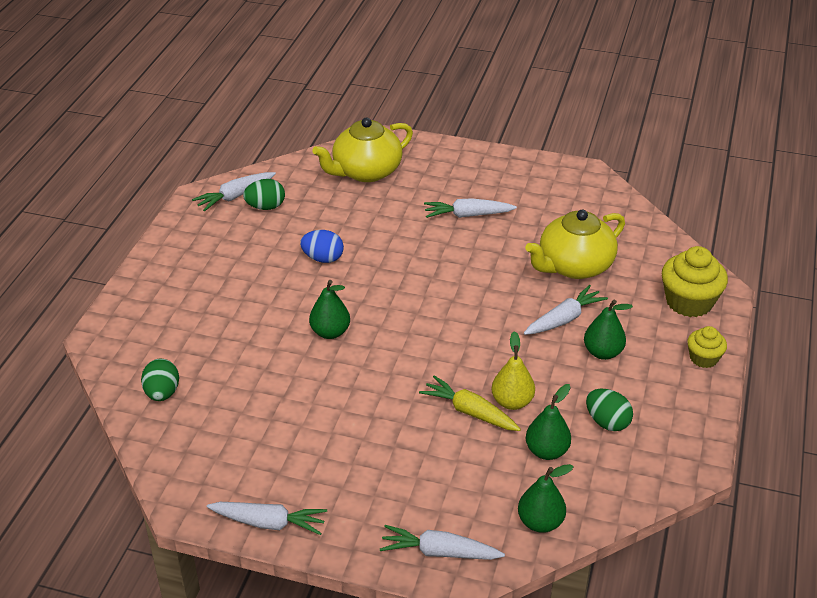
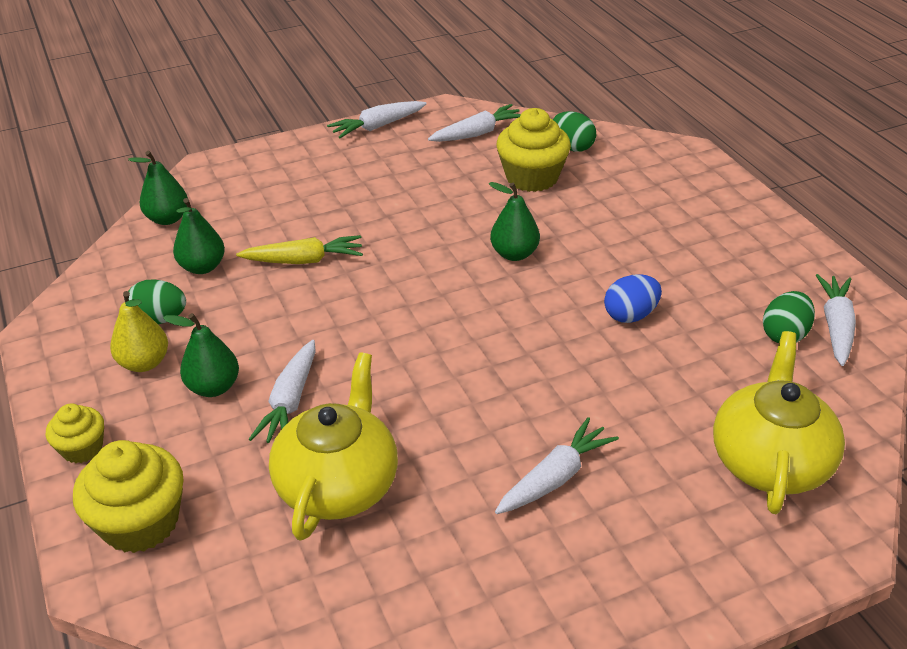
camera: 140 degrees right, 0 degrees up
white carrot [380,525,505,560] -> white carrot moved to [428,104,521,142]
yellow pear [491,331,535,410] -> yellow pear moved to [110,291,168,372]
none -> yellow cupcake [497,108,571,192]

